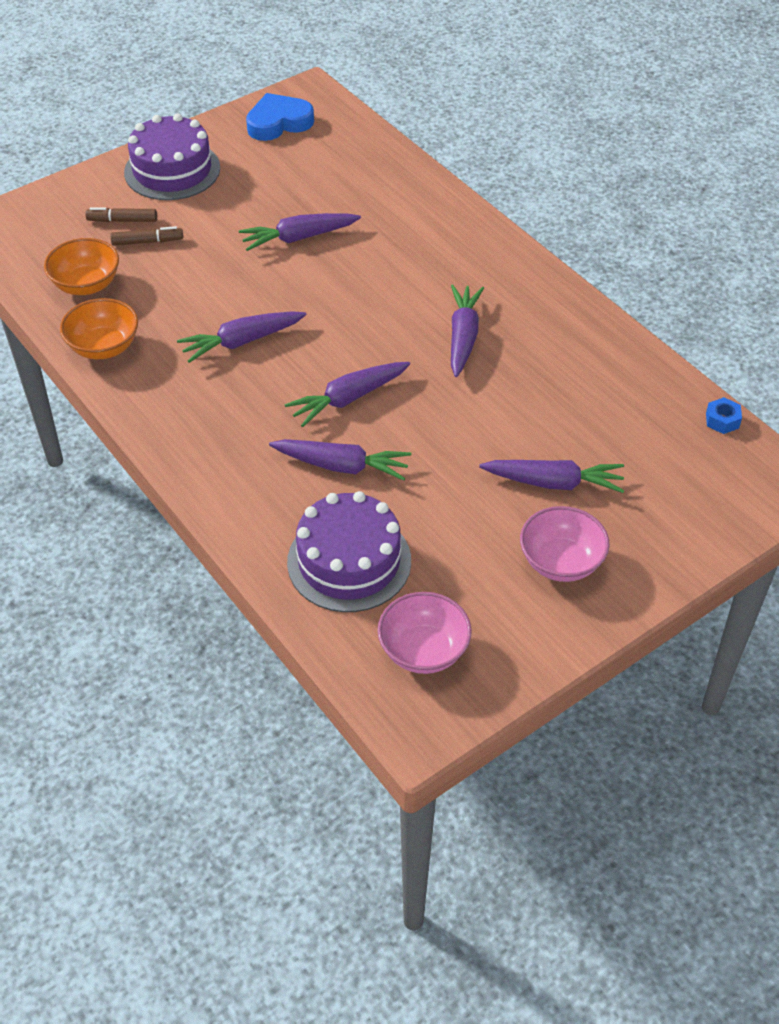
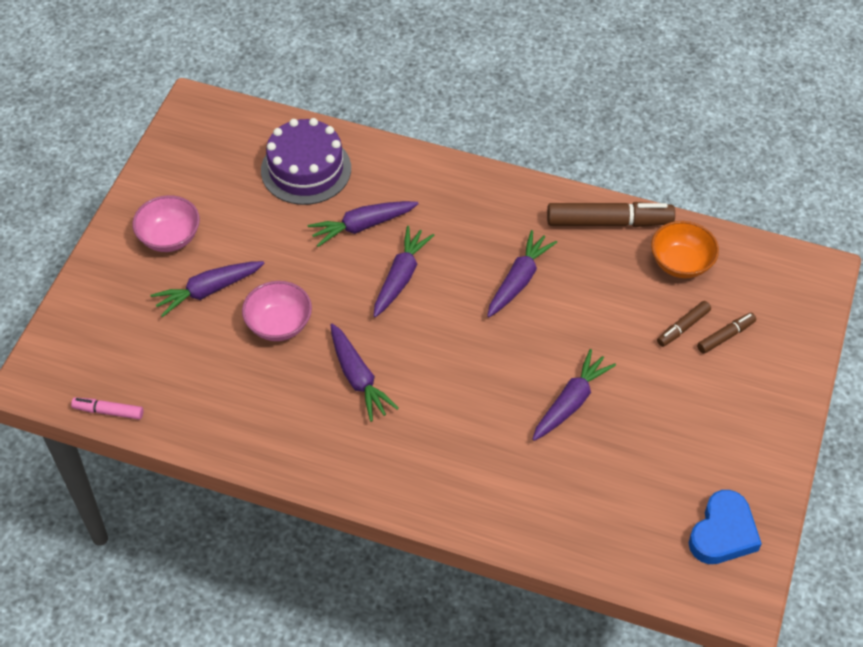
camera: 145 degrees right, 5 degrees up
orange bowl [60,298,138,359] -> brown marker [547,202,675,227]
purple cake [124,113,220,200] -> none
pink bowl [377,592,472,674] -> pink bowl moved to [242,281,312,341]
blue nut [706,397,742,434] -> pink marker [71,397,143,420]

